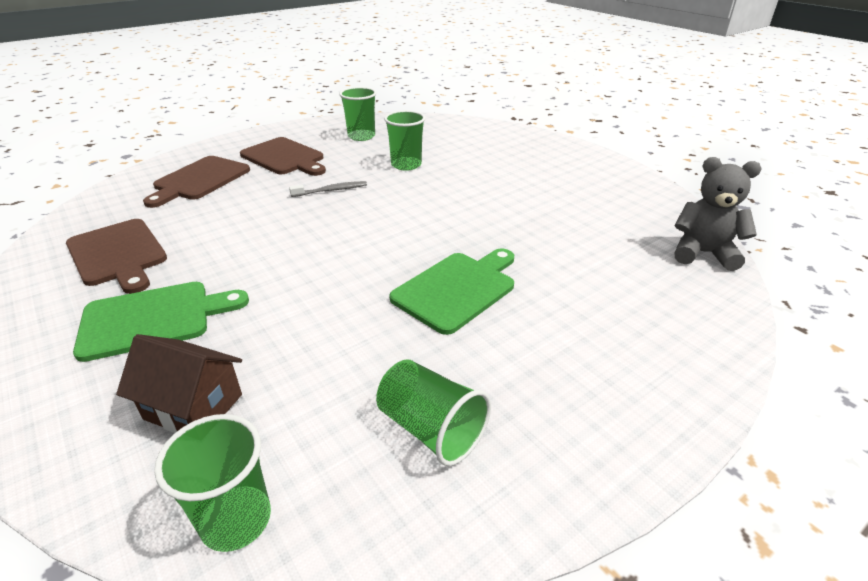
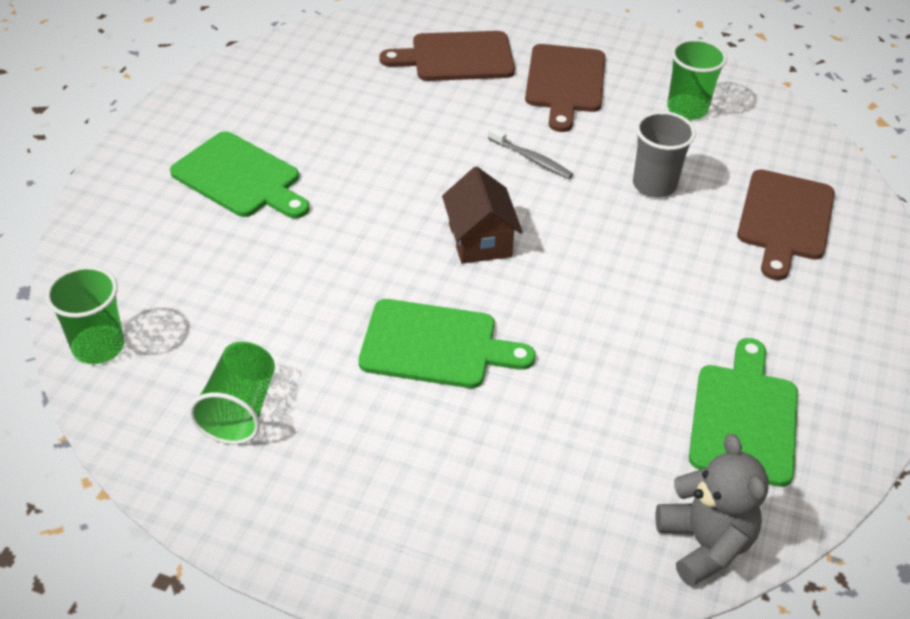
camera: 55 degrees right, 10 degrees up
brown cutting board [66,219,167,294] -> brown cutting board moved to [737,169,835,280]
brown house [116,334,242,433] -> brown house moved to [442,167,523,264]
green cup [384,110,425,171] -> grey cup [633,111,696,197]
none -> green cutting board [689,338,798,487]

